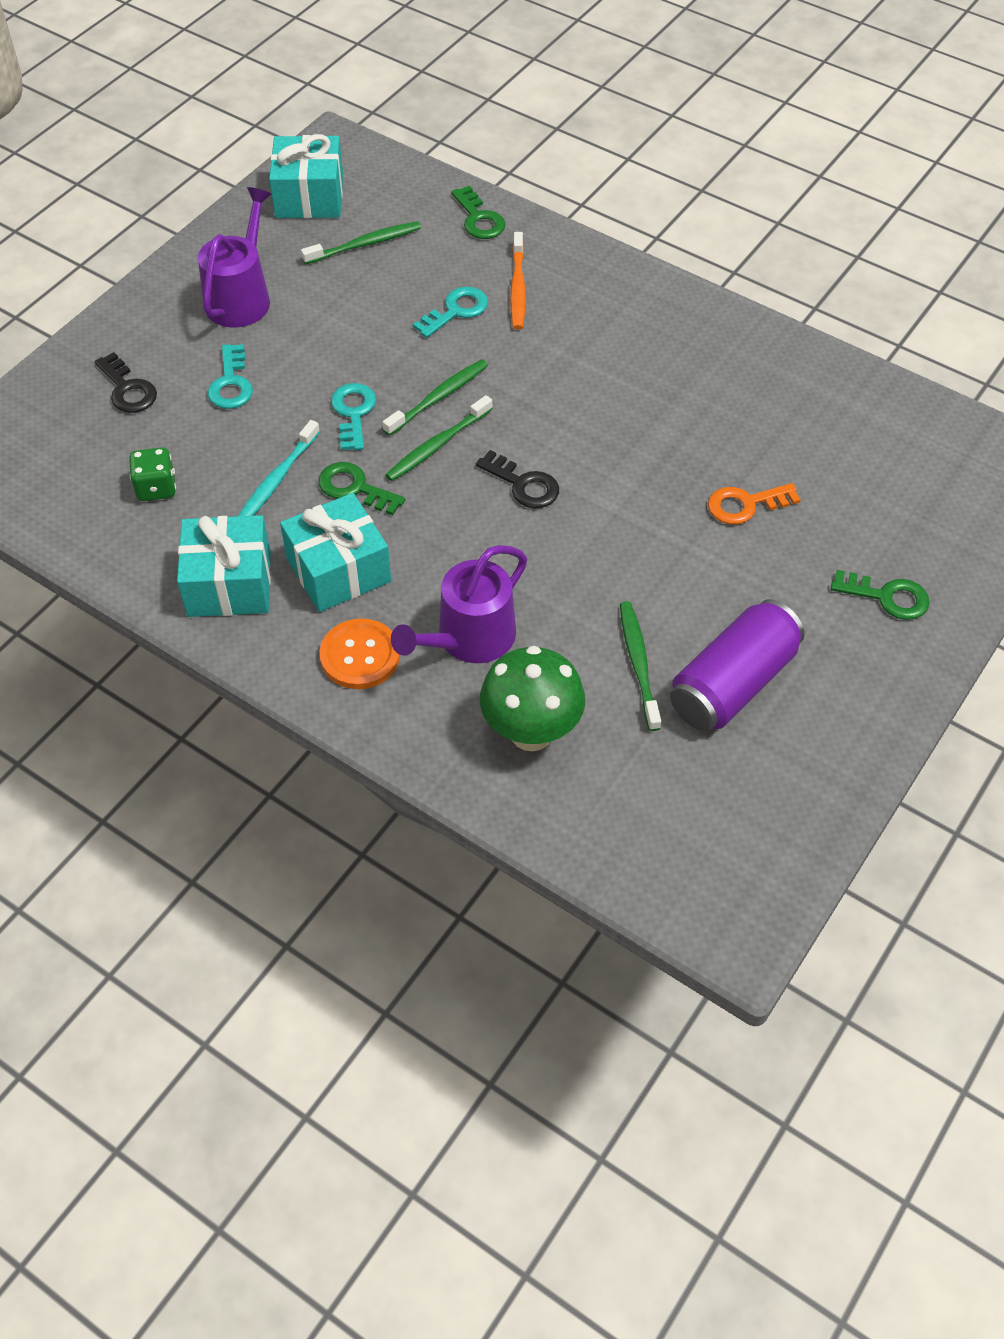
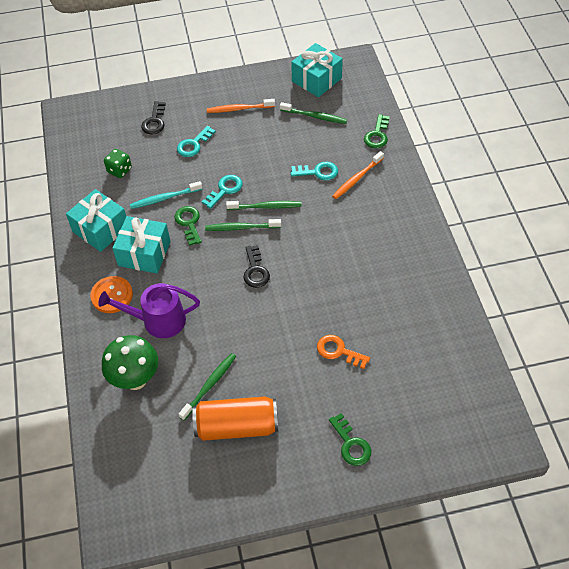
camera: 45 degrees right, 0 degrees up
purple watering can [198,187,272,328] -> orange toothbrush [207,99,275,113]
purple can [670,599,805,731] -> orange can [192,396,278,441]

